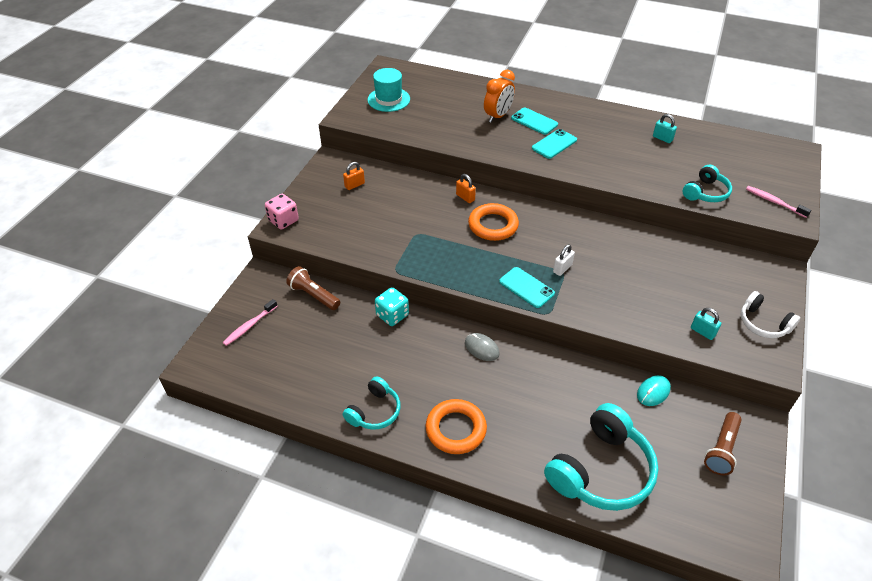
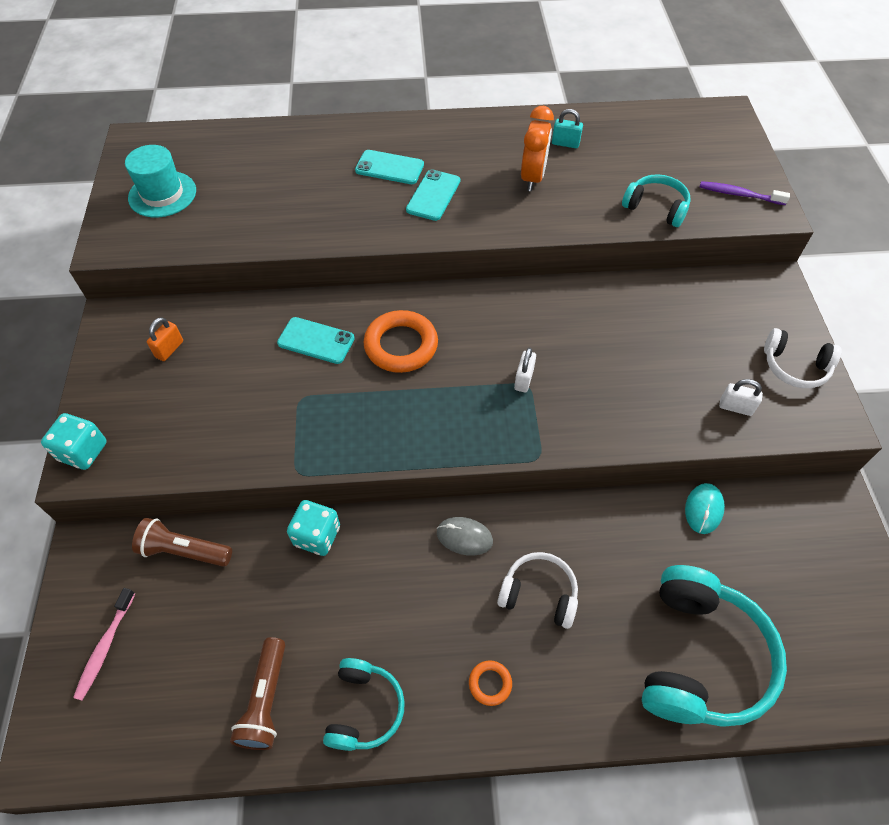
camera: 25 degrees left, 10 degrees up
pink dice [265,194,299,230] -> turquoise dice [41,413,107,470]
orange ring [426,399,487,454] -> orange ring [469,660,512,706], size x0.48
orange padlock [456,174,476,203] -> none
orange clock [484,70,515,123] -> orange clock moved to [521,106,554,191]
turquoise phone [499,267,555,308] -> turquoise phone moved to [277,317,355,364]
turquoise headphones [683,165,732,202] -> turquoise headphones turned 75 degrees counterclockwise [622,174,690,227]
turquoise padlock [691,308,721,340] -> white padlock [719,379,763,416]
brown flashlight [704,412,742,475] -> brown flashlight moved to [230,637,286,750]
pink toothbrush [746,186,811,218] -> purple toothbrush [700,181,790,205]
none -> white headphones [497,552,578,629]

